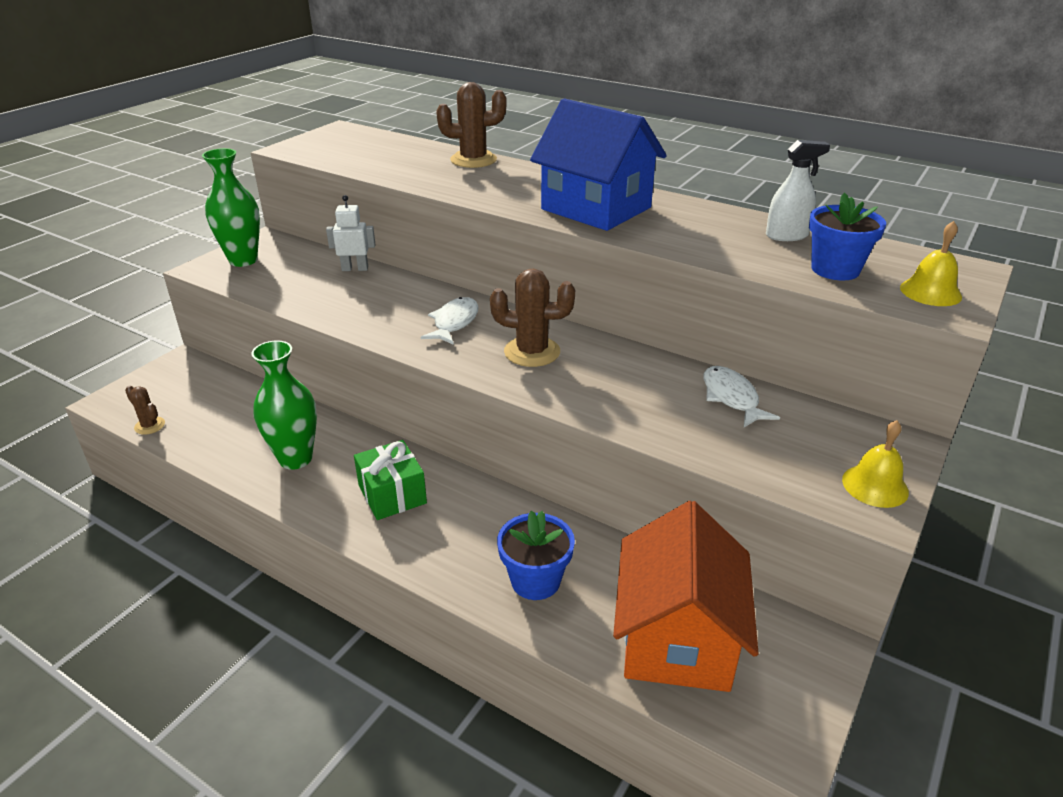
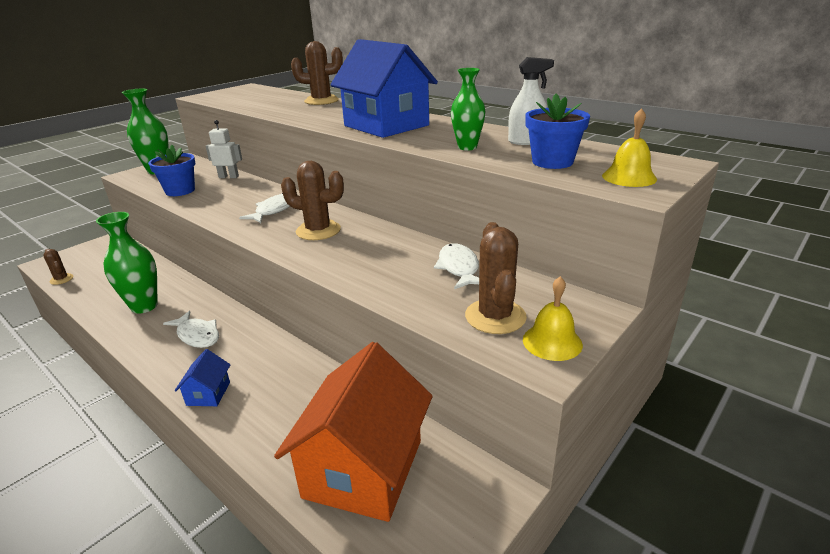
camera: 10 degrees right, 5 degrees down
green gift [354,440,427,520] -> white fish [163,311,219,348]
blue flower pot [497,511,575,600] -> blue flower pot moved to [148,145,195,196]
none -> blue house [175,349,230,406]
none -> green vase [451,68,485,150]
none -> brown cactus [465,222,527,334]

